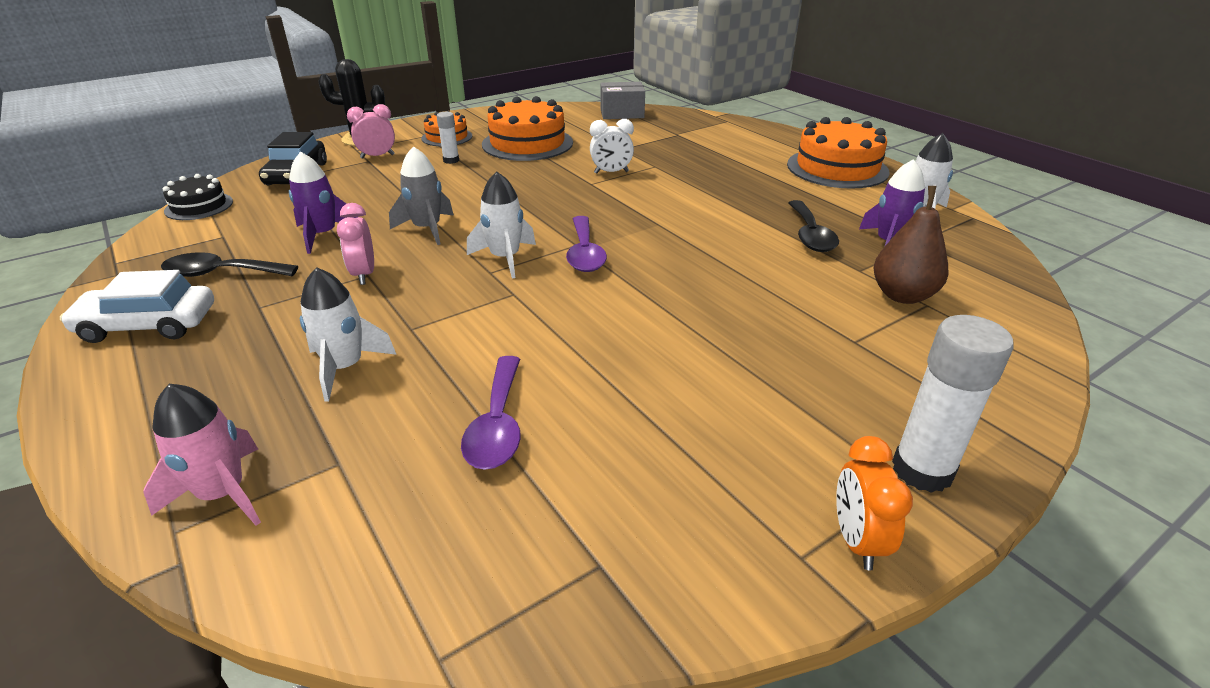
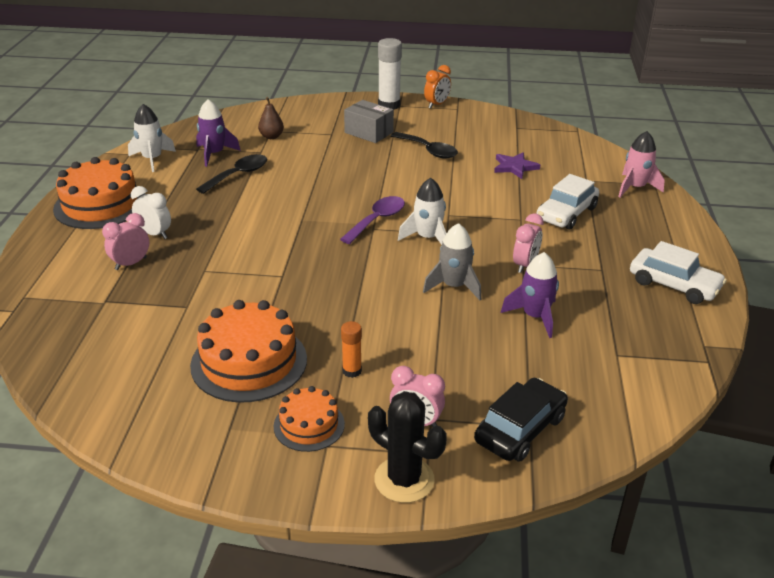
camera: 140 degrees left, 0 degrees up
black spoon [161,252,298,277] -> black spoon moved to [391,132,458,159]
black cake [163,174,233,220] -> none
white rocket [300,267,397,402] -> white car [537,174,599,230]
white glue stick [436,112,459,164] -> orange glue stick [341,321,362,378]
purple spoon [461,356,520,470] -> purple star [494,152,540,179]
white clock [590,119,634,174] -> white clock moved to [131,186,171,239]
grey box [600,82,645,119] -> grey box moved to [344,100,394,143]
brown pear [874,186,948,304] -> brown pear [258,97,284,139], size x0.65
none -> pink clock [102,213,149,270]

